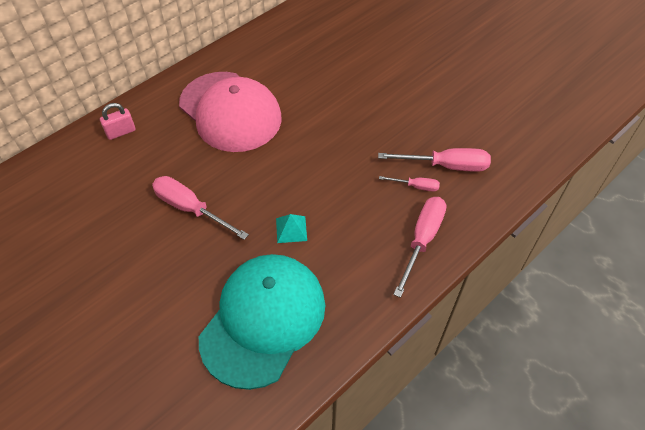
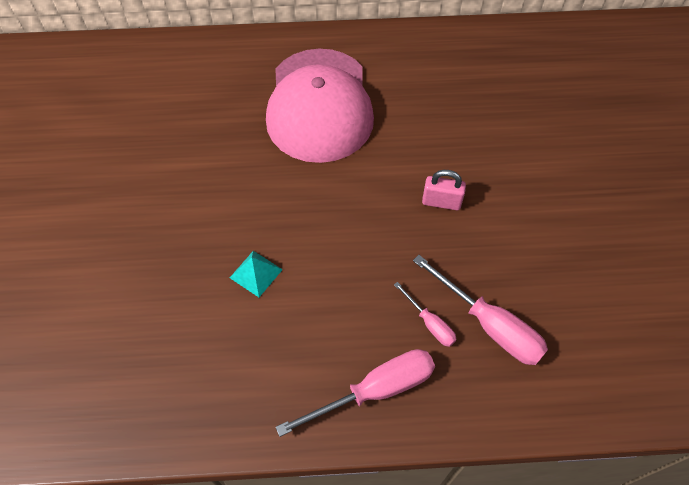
camera: 40 degrees right, 5 degrees up
pink padlock [100,103,136,140] -> pink padlock moved to [422,170,466,210]
pink screwdriver [152,176,249,240] -> none
turquoise cap [199,254,325,390] -> none

